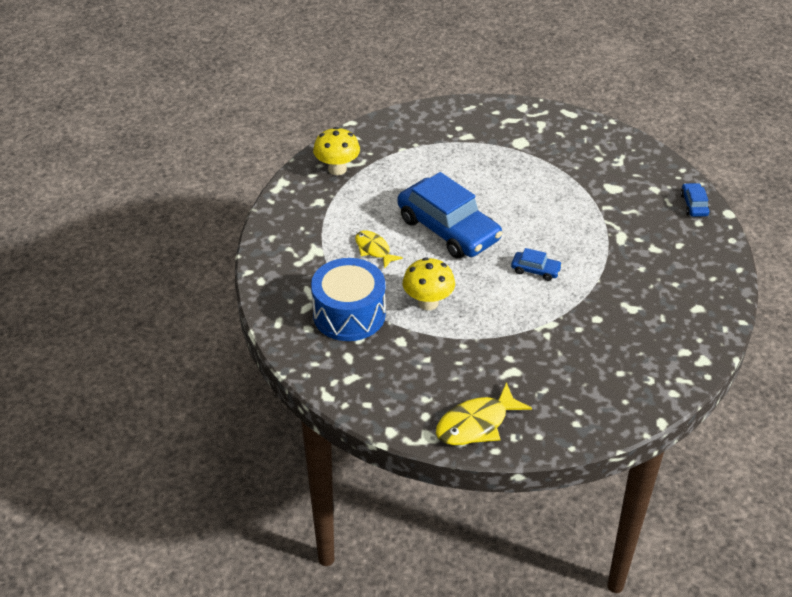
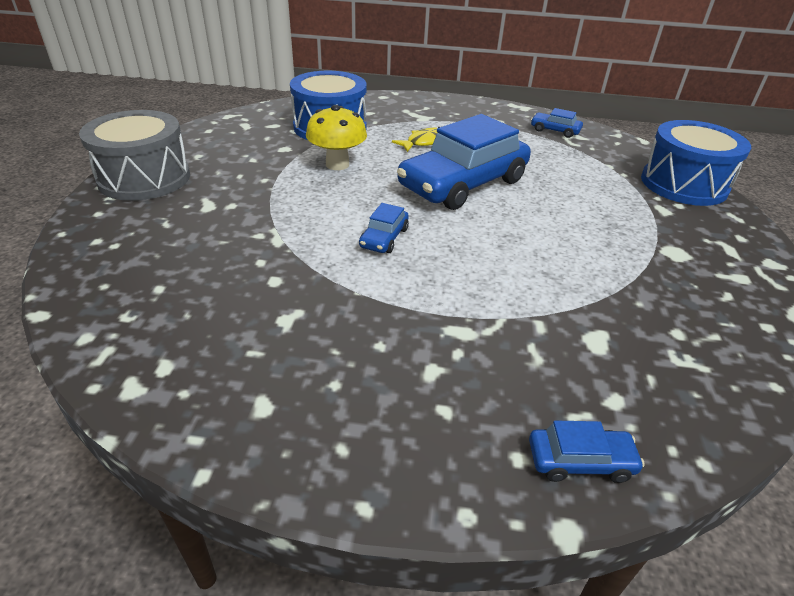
camera: 90 degrees right, 5 degrees down
yellow mushroom [313,127,360,175] -> blue car [531,108,583,138]
yellow fish [436,382,532,445] -> grey drum [79,110,190,201]
none -> blue drum [641,120,751,206]

